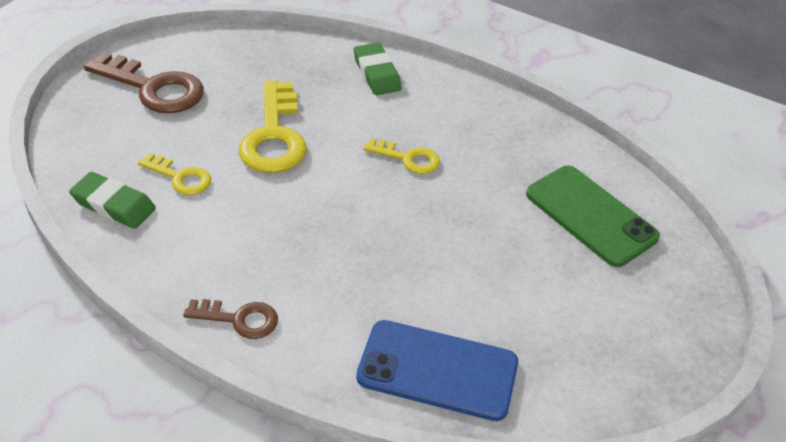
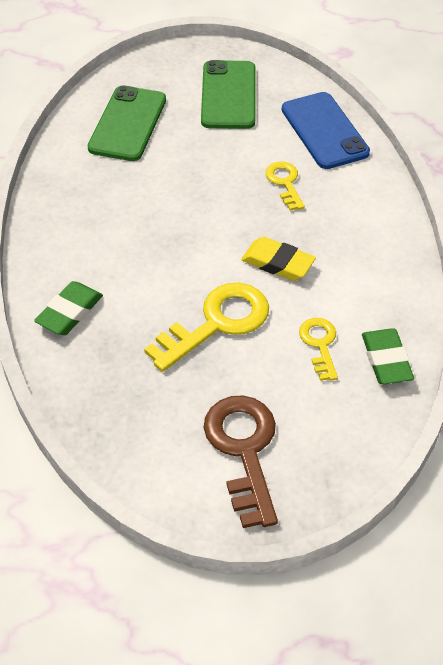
camera: 125 degrees left, 5 degrees up
brown key [183,299,278,339] -> none
yellow key [364,138,440,174] -> yellow key moved to [265,161,305,211]
none -> green phone [201,60,255,129]
none -> yellow eraser [241,237,316,281]

